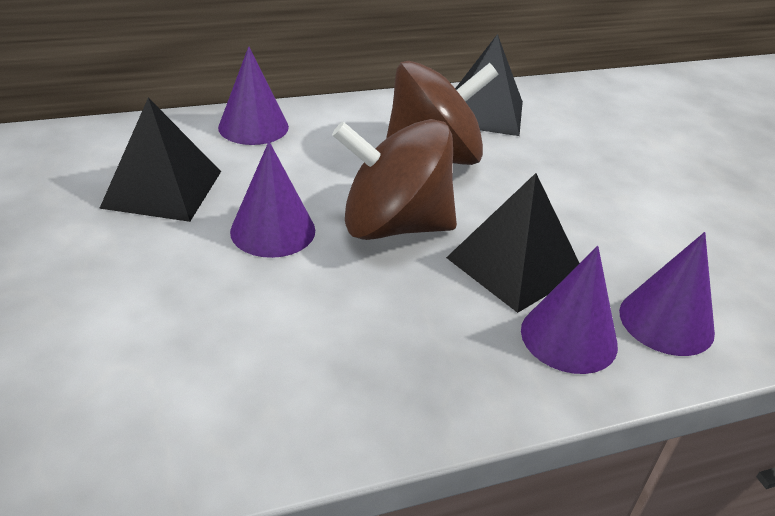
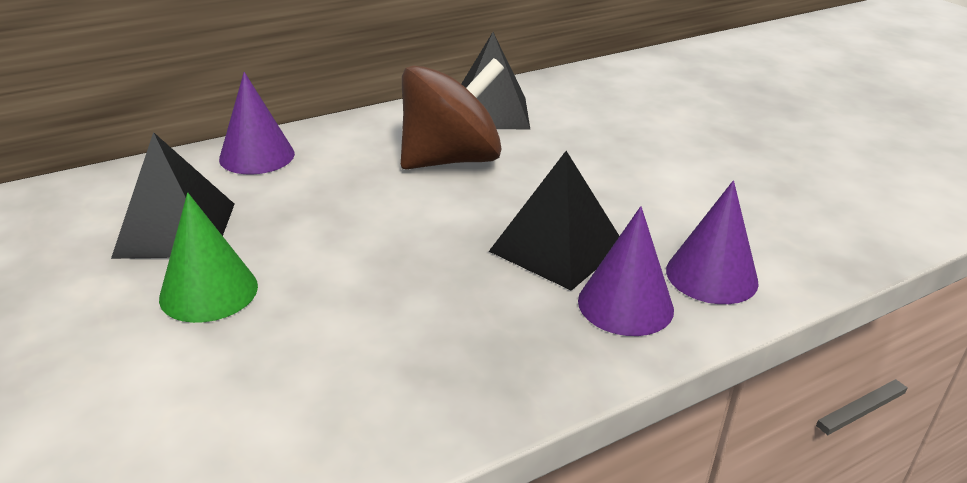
camera: 10 degrees left, 5 degrees down
purple cone [230,141,315,258] -> none
brown spinning top [332,119,457,240] -> none
none -> green cone [159,193,258,323]

